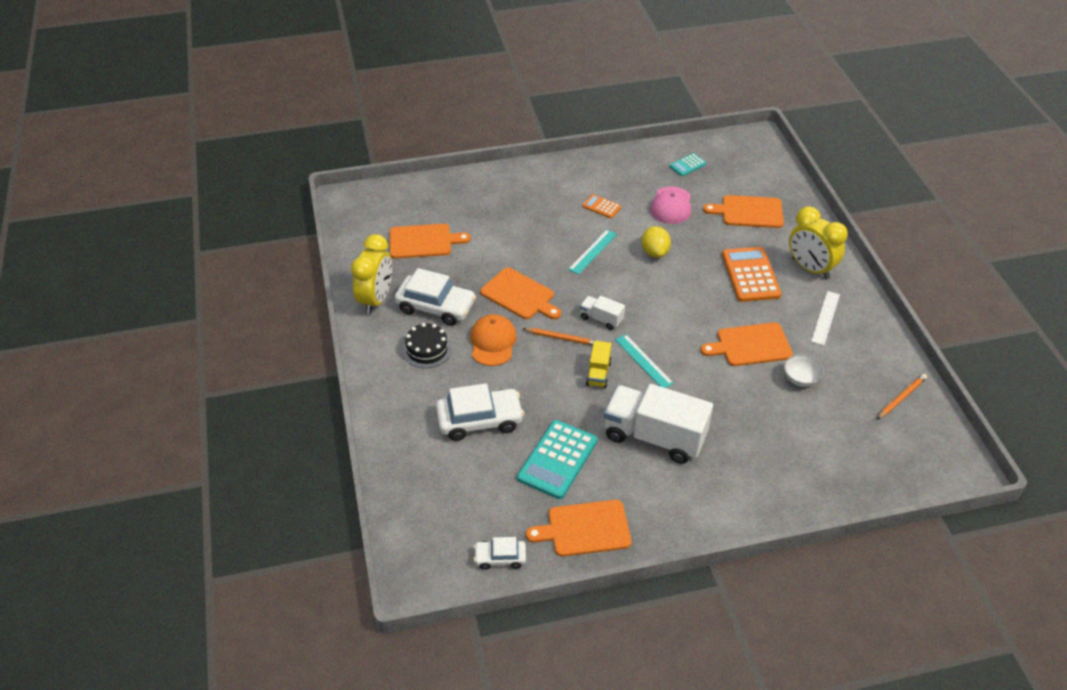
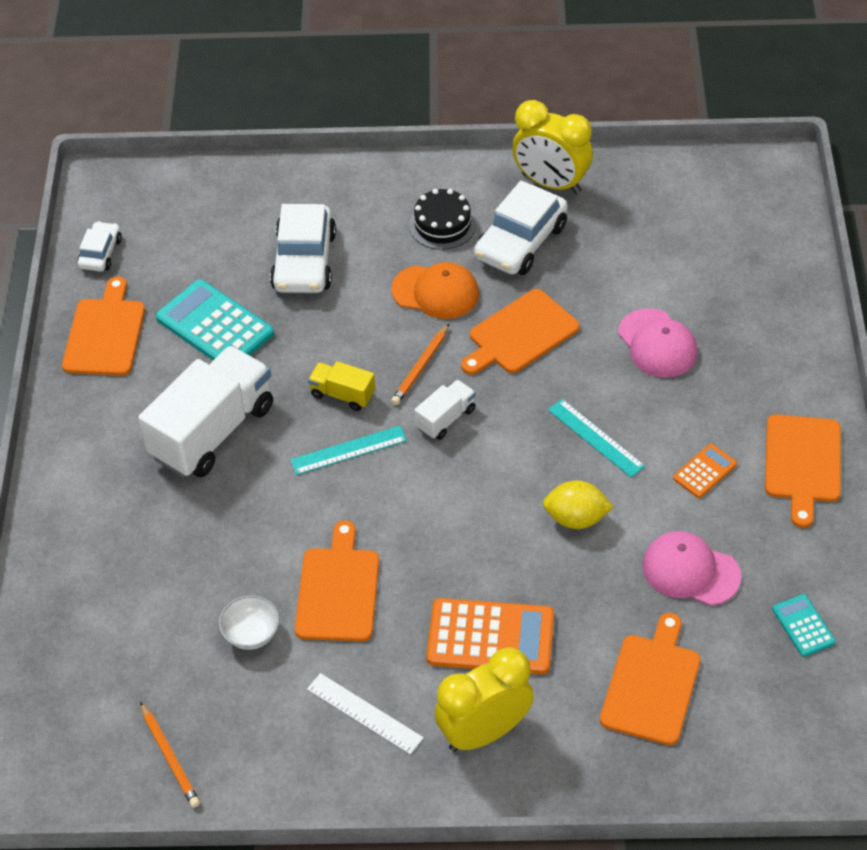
camera: 105 degrees right, 5 degrees up
orange cutting board [390,224,471,259] -> orange cutting board moved to [765,414,841,528]
none -> pink cap [618,308,698,378]

